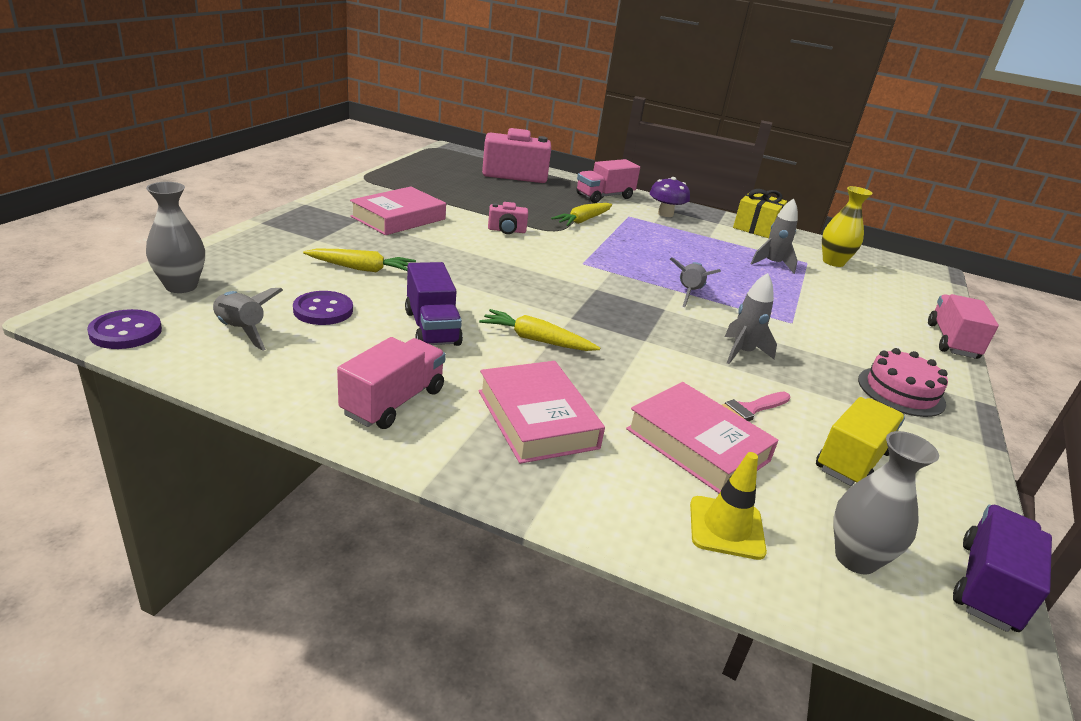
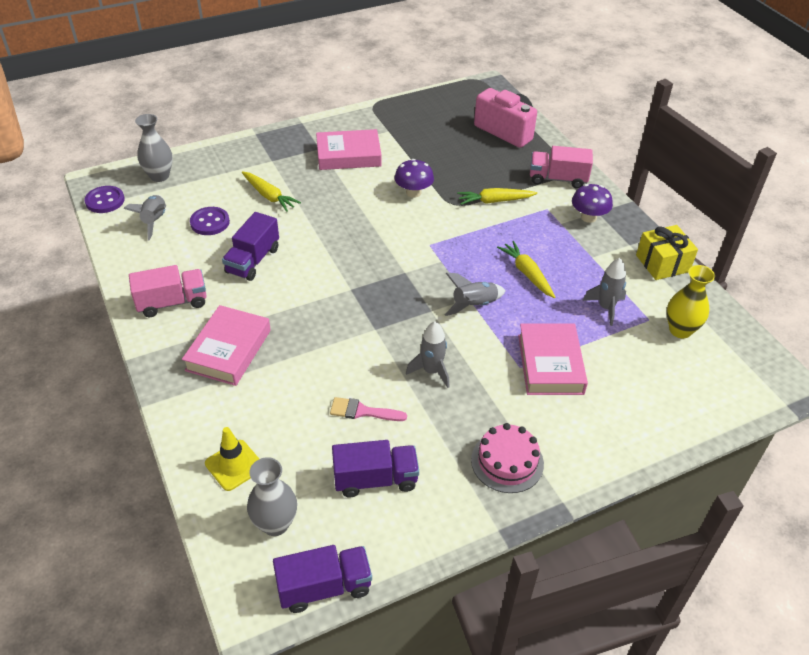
camera: 45 degrees right, 15 degrees up
yellow carrot [479,309,600,351] -> yellow carrot moved to [497,241,555,298]
pink camera [488,202,528,234] -> purple mushroom [394,159,434,198]
pink book [626,382,779,493] -> pink book moved to [518,324,588,395]
yellow truck [816,397,905,486] -> purple truck [332,440,419,498]
pink truck [928,294,999,359] -> none

